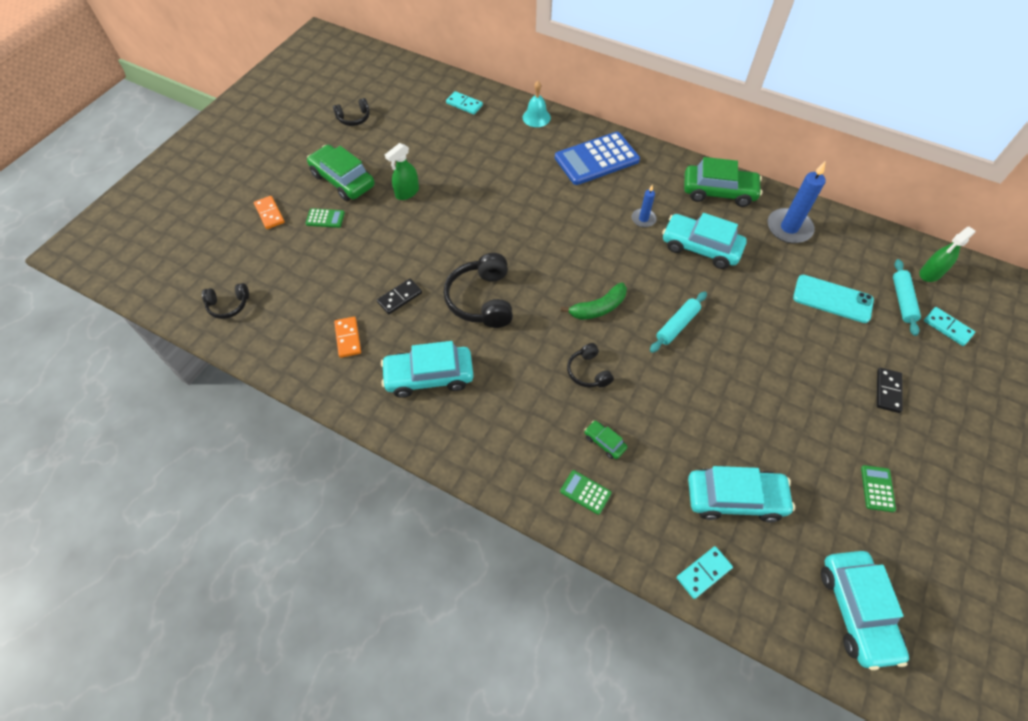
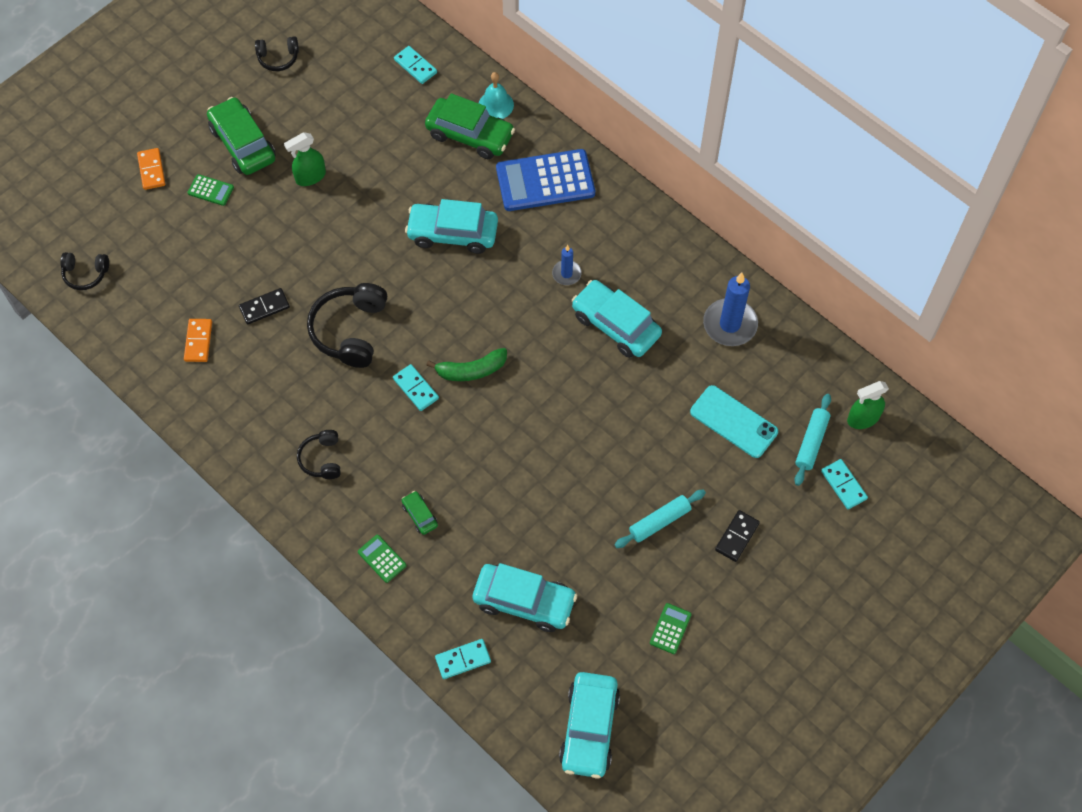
camera: 15 degrees right, 5 degrees up
turquoise car [381,341,474,398] -> turquoise car moved to [405,199,498,254]
black headphones [567,343,614,387] -> black headphones moved to [297,430,341,479]
turquoise rolling pin [650,291,707,353] -> turquoise rolling pin moved to [615,490,706,548]
green car [684,157,762,207] -> green car moved to [425,93,515,159]
none -> turquoise domino [393,364,439,411]

